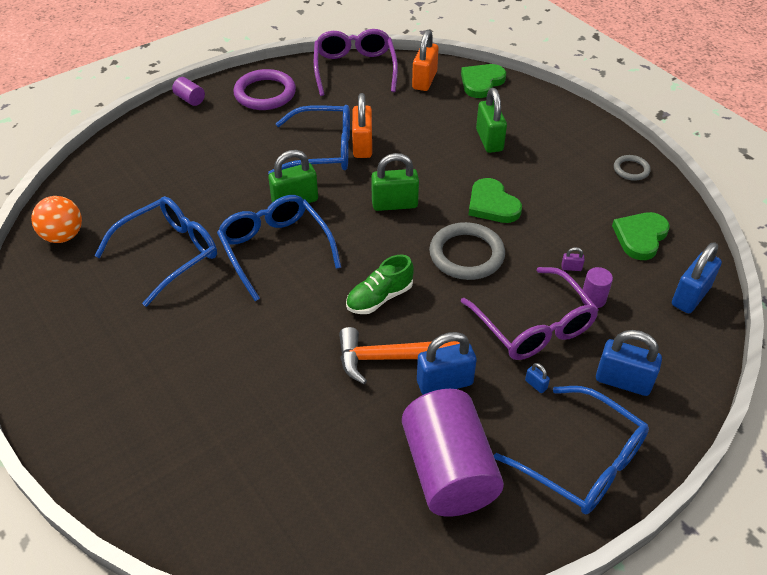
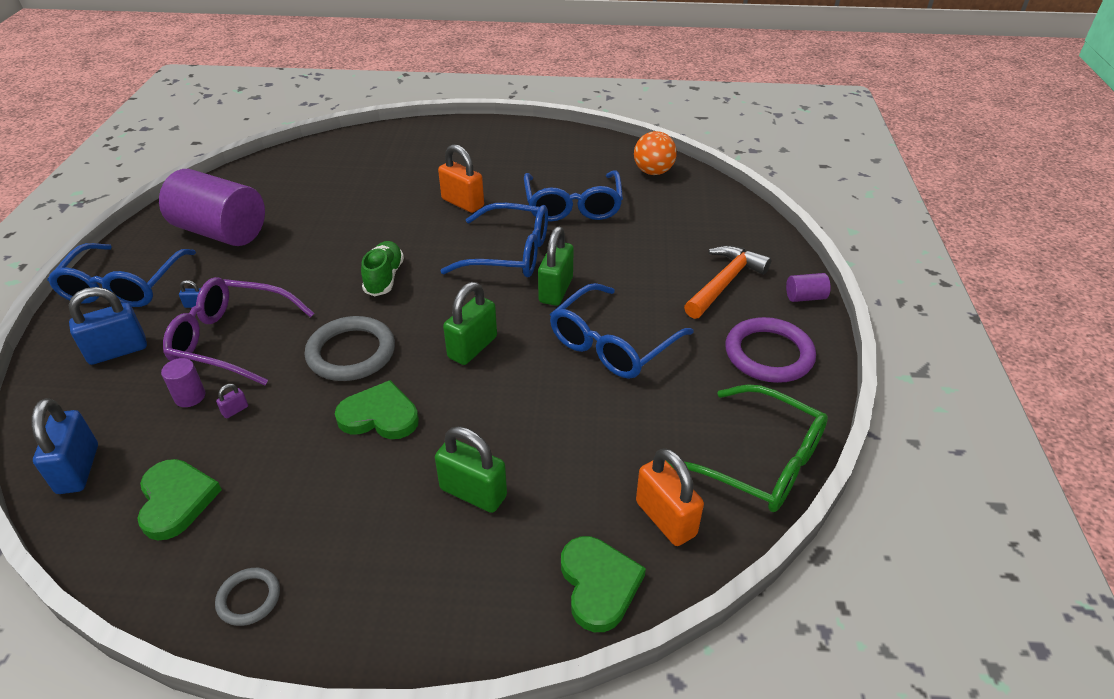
camera: 130 degrees right, 5 degrees down
purple glasses [314,29,398,96] -> green glasses [667,384,828,512]
orange hammer [339,327,460,384] -> orange hammer moved to [684,245,772,319]
orange padlock [352,93,372,158] -> orange padlock moved to [438,144,484,213]
blue padlock [417,332,477,395] -> none
blue glasses [494,386,649,514] -> blue glasses turned 75 degrees counterclockwise [47,243,196,307]

